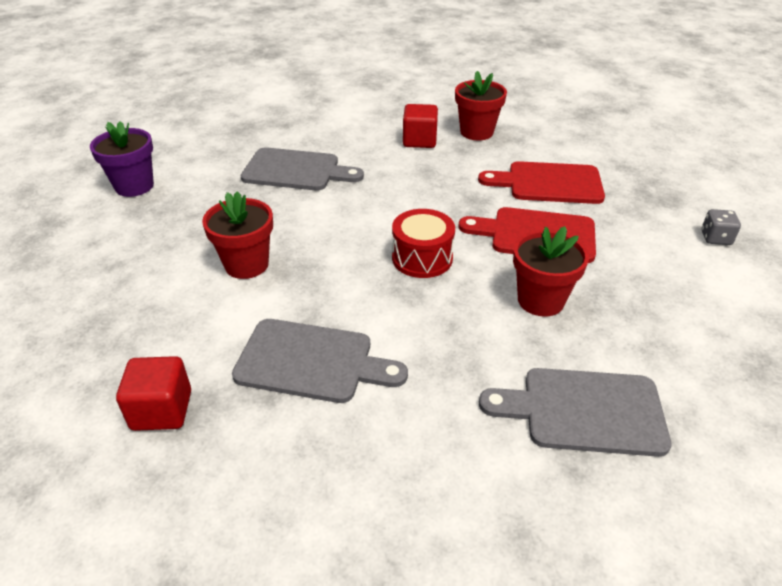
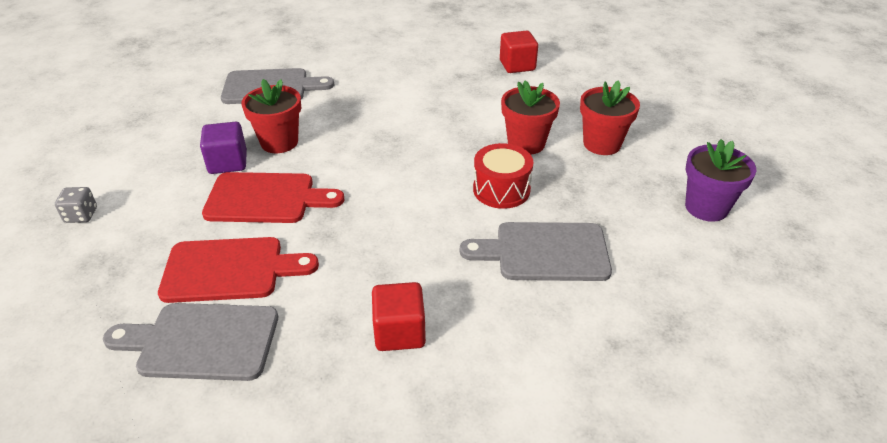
camera: 170 degrees right, 0 degrees up
grey cutting board [232,319,408,403] -> grey cutting board moved to [103,303,278,381]
red drum [392,209,455,278] -> red drum moved to [473,143,533,209]
red flower pot [455,71,507,140] -> red flower pot moved to [580,80,640,155]
none -> purple cube [200,122,247,174]

